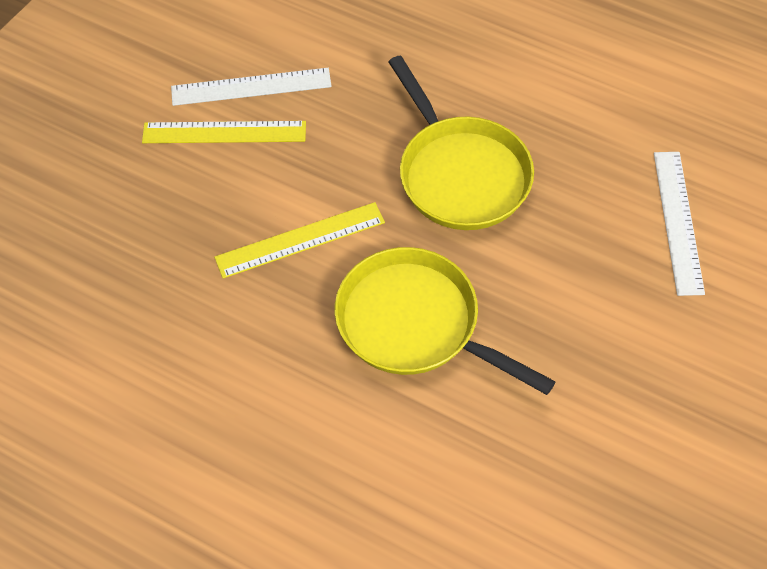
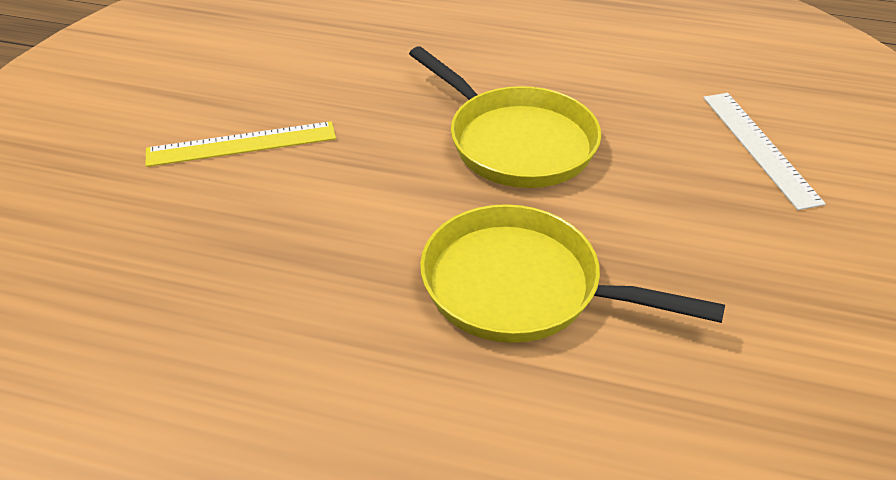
camera: 15 degrees left, 15 degrees down
white ruler [171,68,332,106] -> none
yellow ruler [214,202,385,279] -> none

